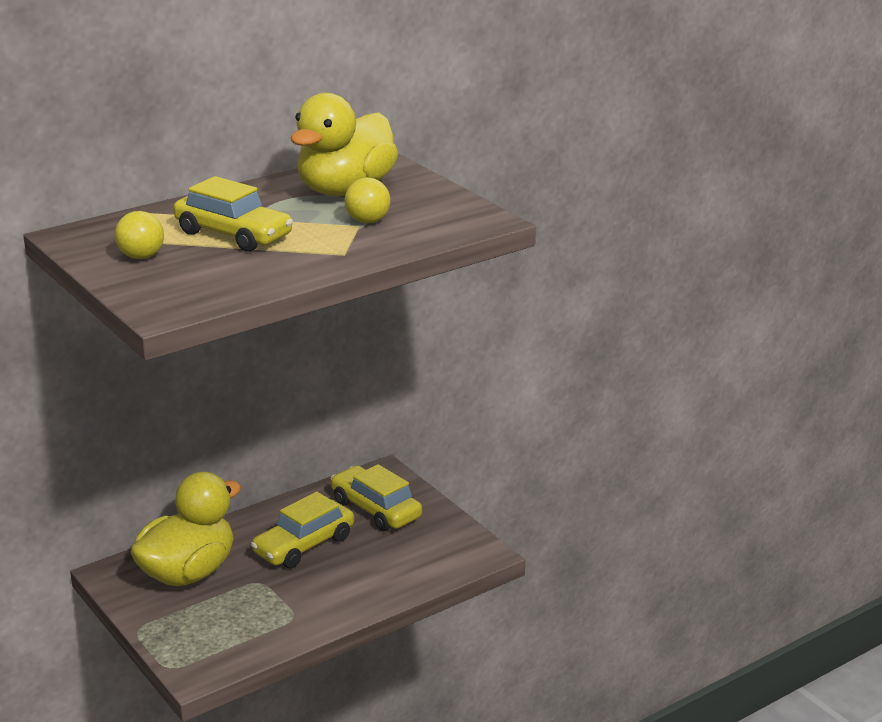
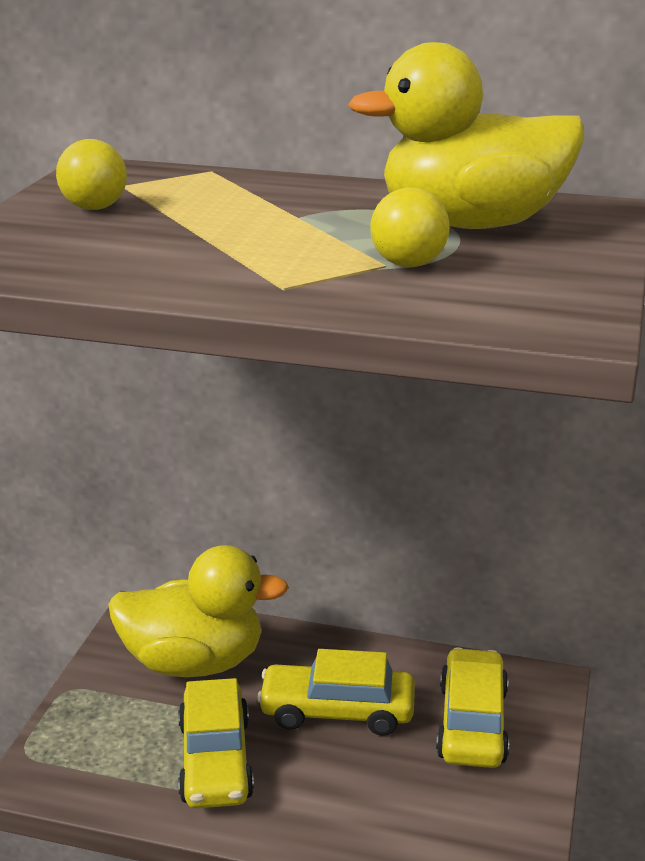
camera: 50 degrees right, 0 degrees up
yellow car [173,176,293,252] -> yellow car moved to [178,678,254,808]

